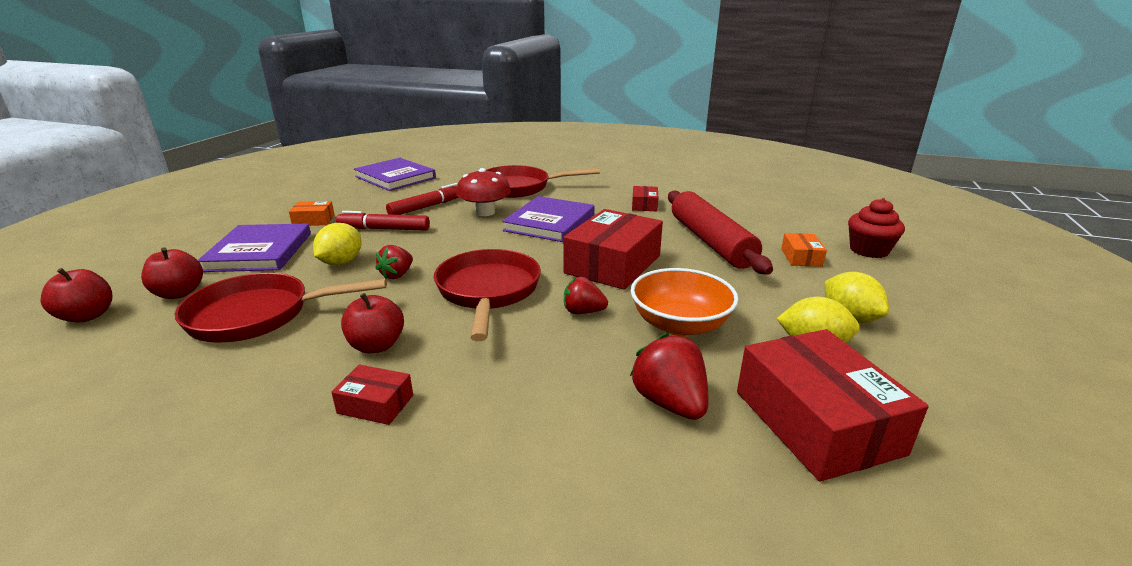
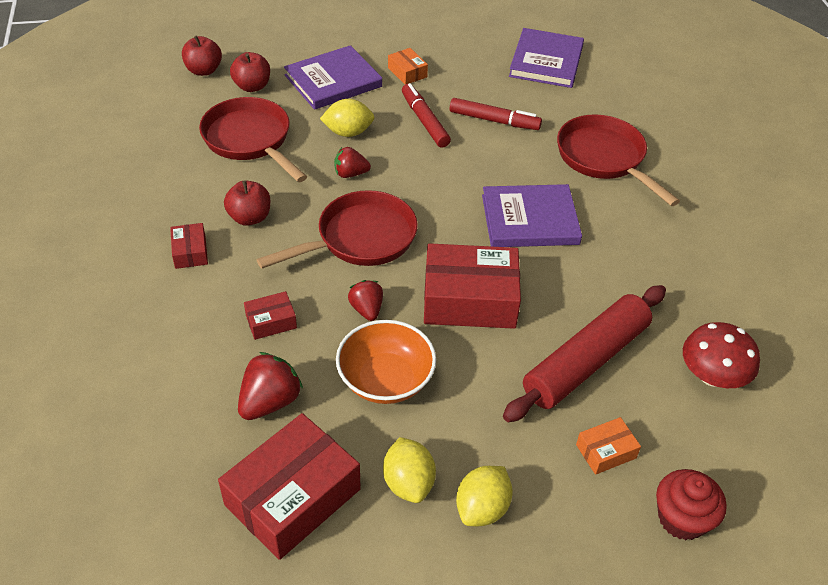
camera: 60 degrees right, 20 degrees up
red mushroom [456,168,511,216] -> red mushroom moved to [683,322,760,388]
red box [632,186,658,211] -> red box moved to [244,291,297,340]

